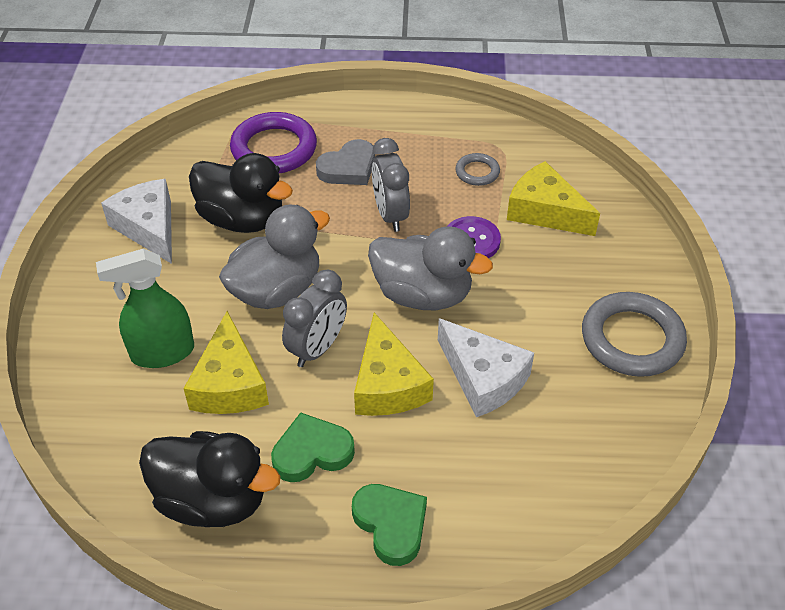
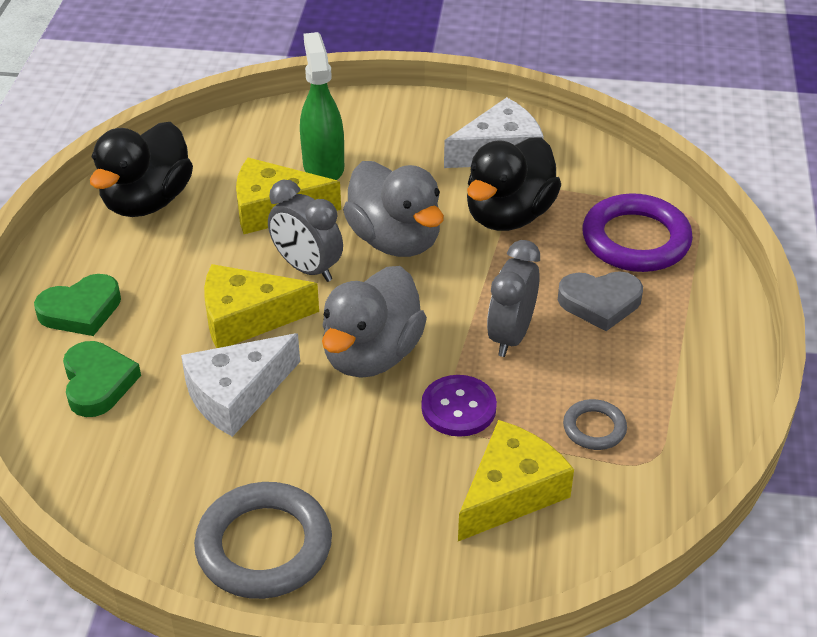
camera: 95 degrees right, 5 degrees down
green heart [271,412,355,482] -> green heart moved to [63,341,141,417]
grey heart [316,139,375,185] -> grey heart turned 60 degrees counterclockwise [558,271,643,331]
grey clock [372,138,410,232] -> grey clock turned 60 degrees counterclockwise [487,240,540,357]

